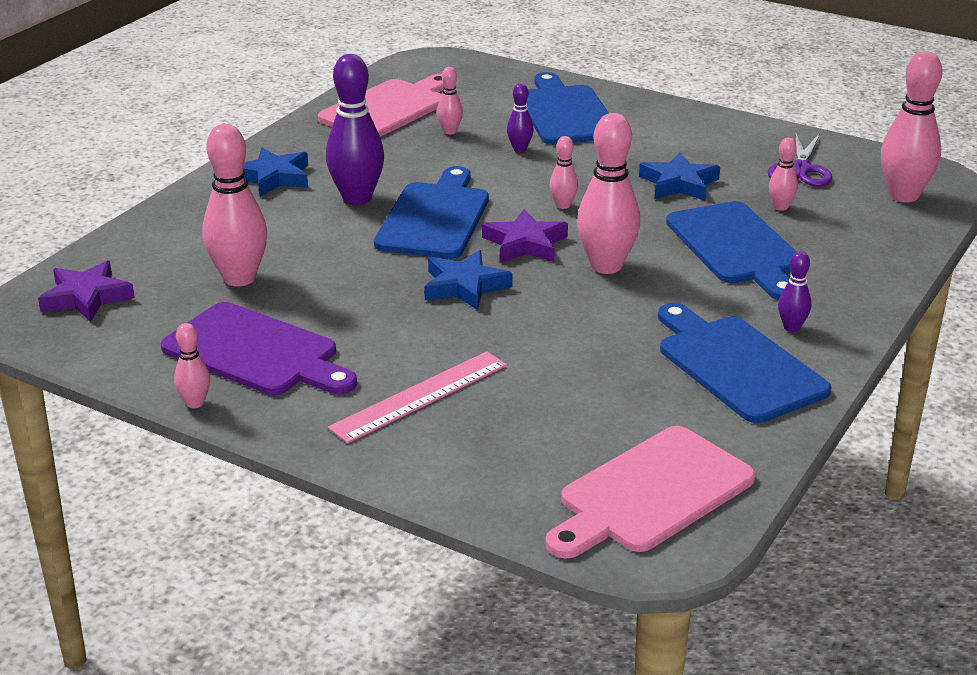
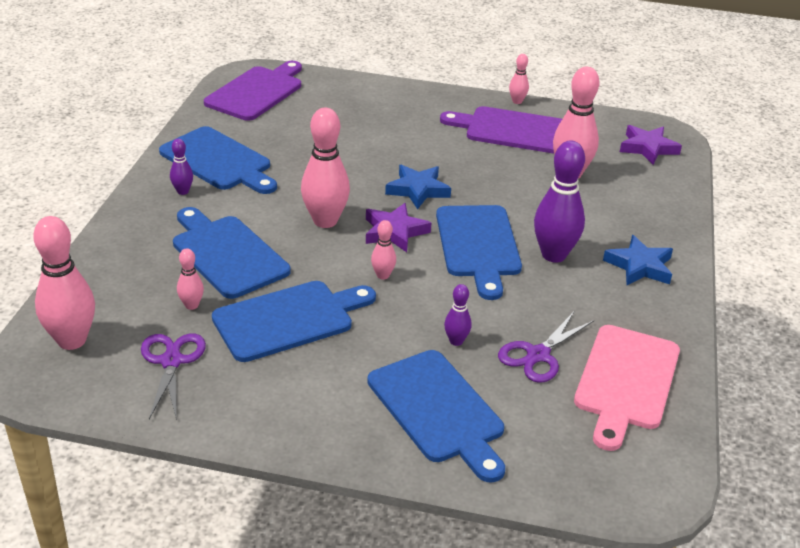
camera: 160 degrees right, 5 degrees up
pink ruler [328,351,507,443] -> none
pink bowling pin [437,67,463,135] -> purple scissors [498,312,594,383]
pink cutting board [545,426,756,559] -> purple cutting board [204,61,302,121]
blue star [639,152,720,201] -> blue cutting board [212,281,376,362]

